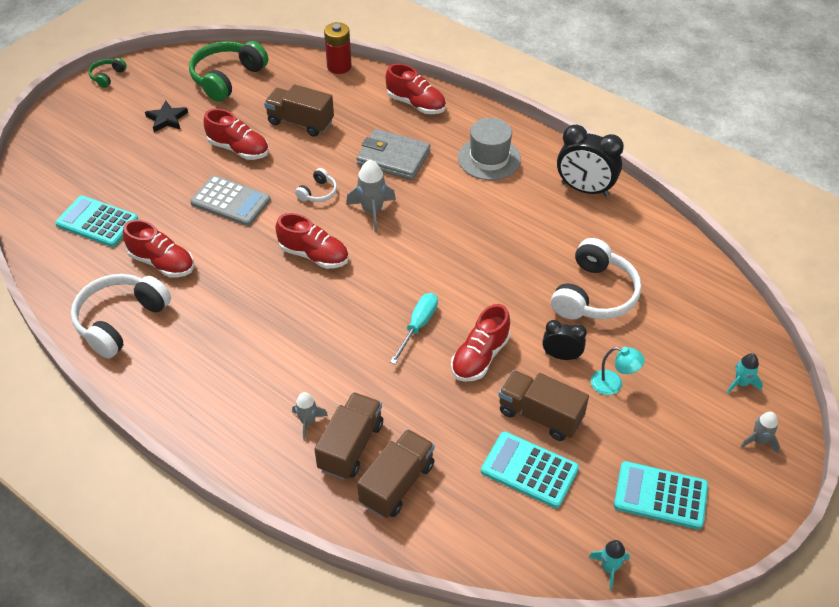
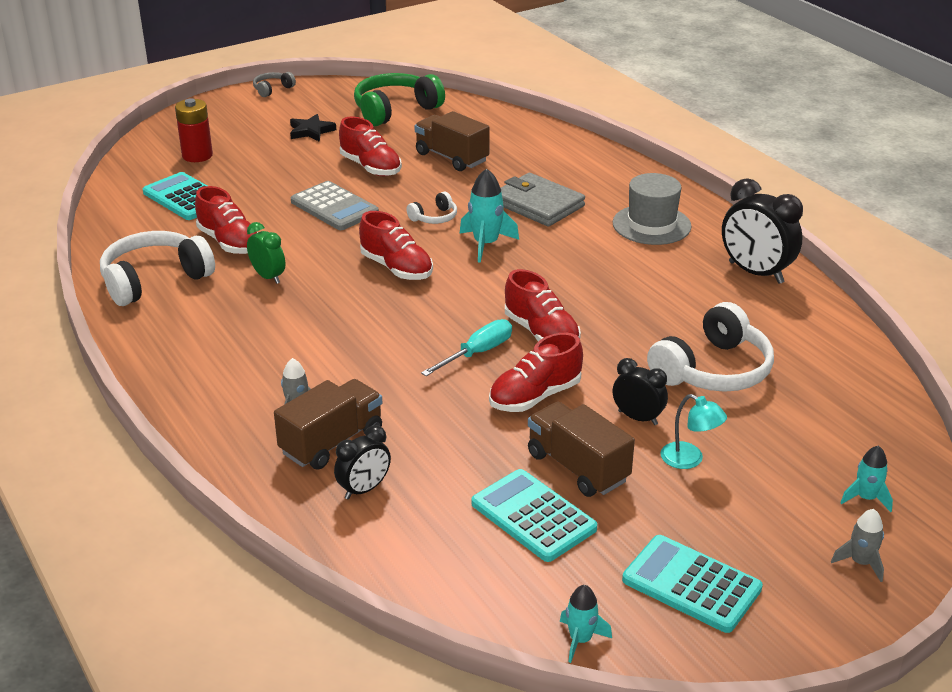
camera: 20 degrees right, 15 degrees down
green headphones [88,58,127,88] -> grey headphones [253,72,296,97]
red battery [324,22,352,74] -> red battery moved to [175,98,213,162]
grey rocket [346,160,396,232] -> turquoise rocket [459,168,519,263]
brown truck [357,429,435,518] -> black clock [334,425,391,499]
red shoe [386,64,446,114] -> red shoe moved to [505,269,581,341]
none -> green clock [247,222,285,284]

